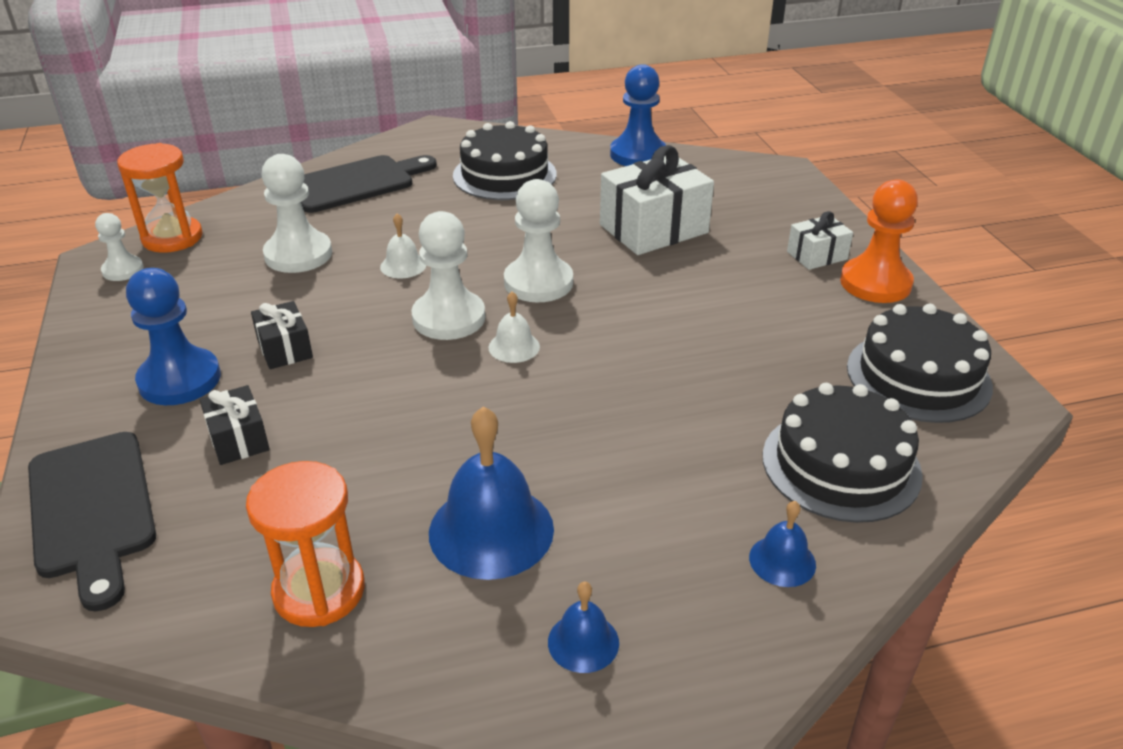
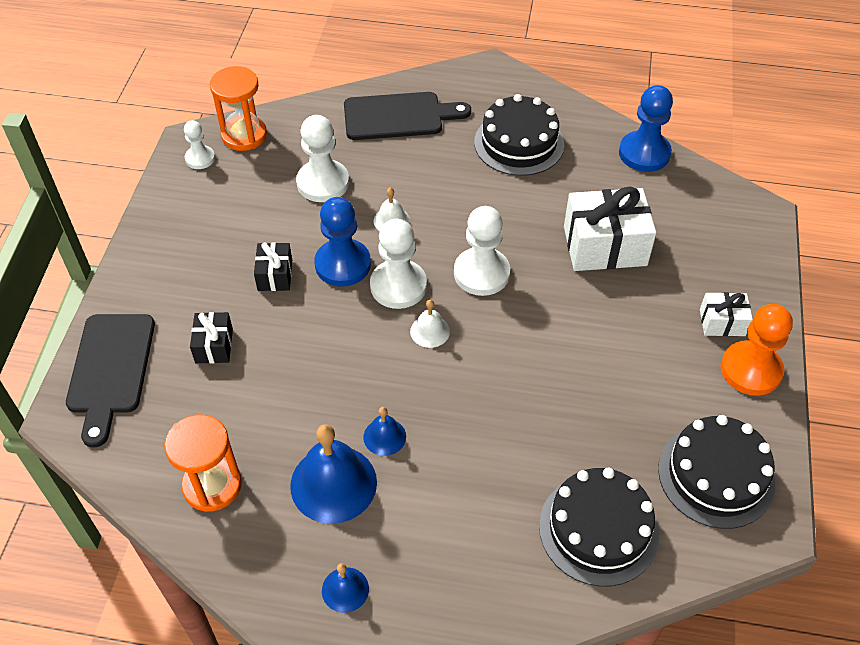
camera: 25 degrees right, 15 degrees up
blue pawn [126,268,221,405] -> blue pawn moved to [314,197,371,287]
blue bell [749,501,816,587] -> blue bell moved to [363,407,406,456]

